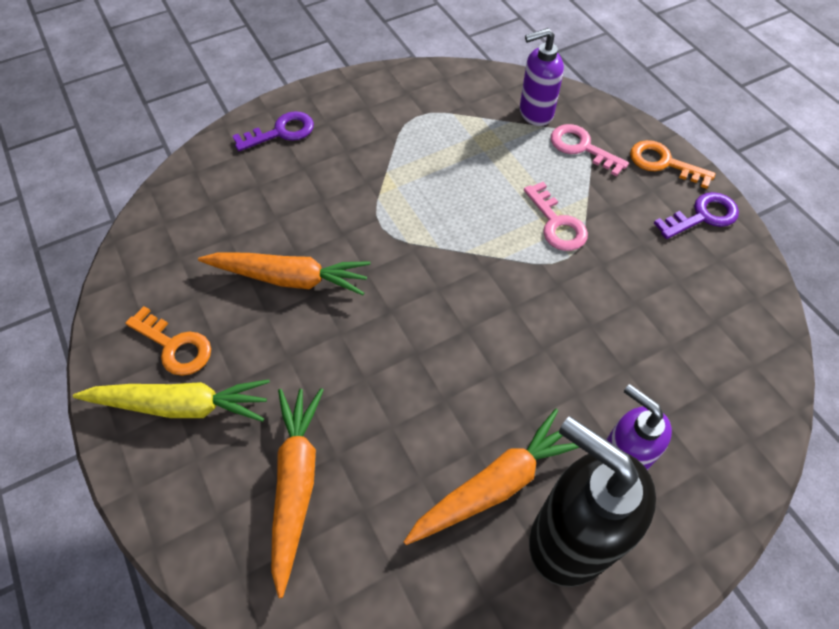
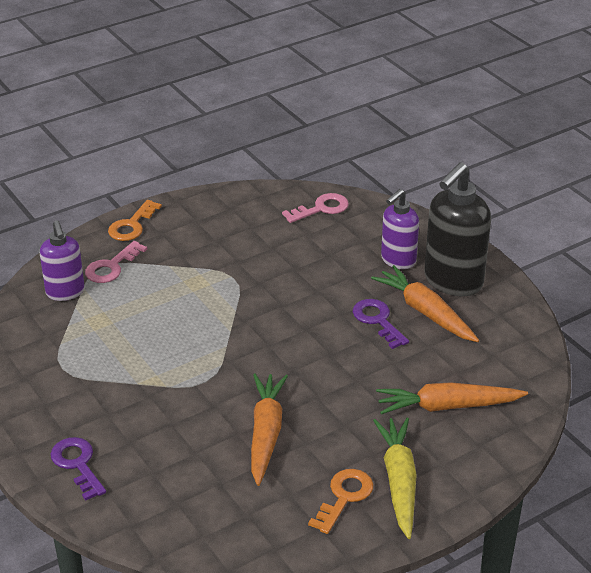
camera: 95 degrees left, 20 degrees down
pink key [524,182,588,251] -> pink key moved to [282,193,349,223]
purple key [654,192,739,239] -> purple key moved to [353,299,409,349]

